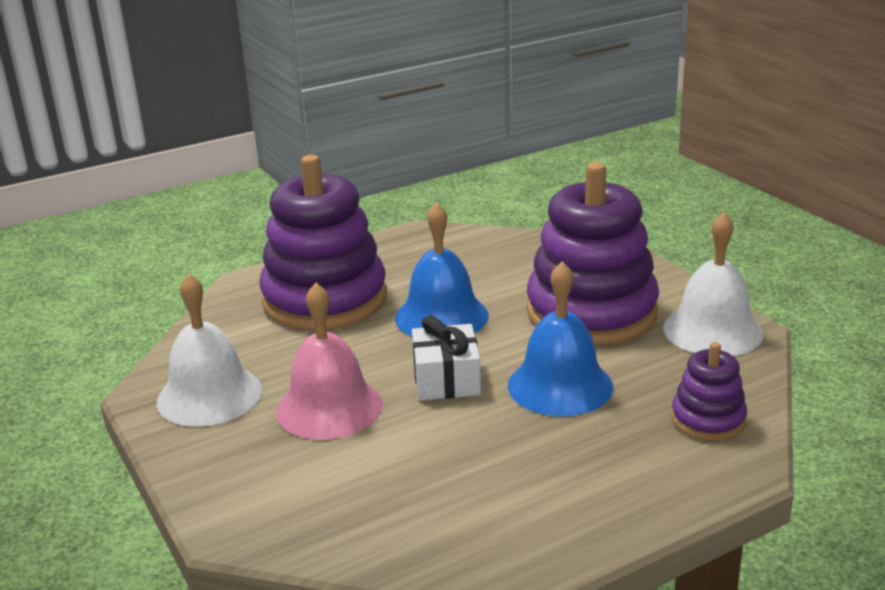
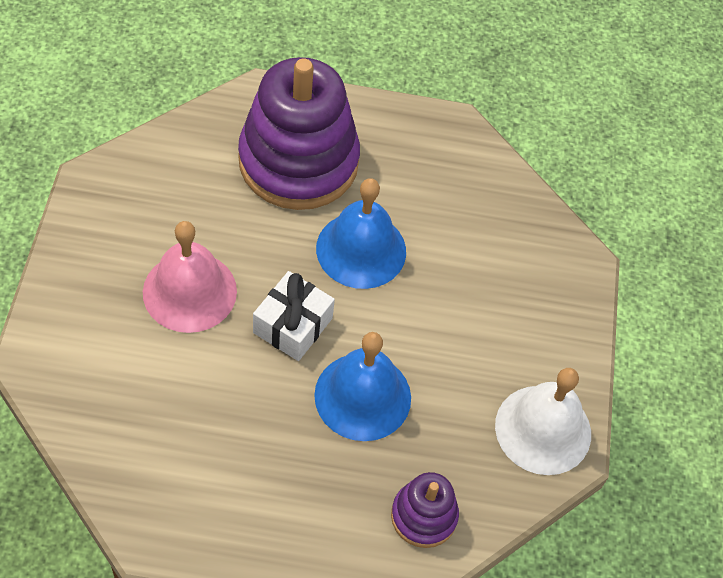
camera: 30 degrees right, 30 degrees up
white bell [157,273,262,426] -> none
purple stacking toy [527,162,659,345] -> none

